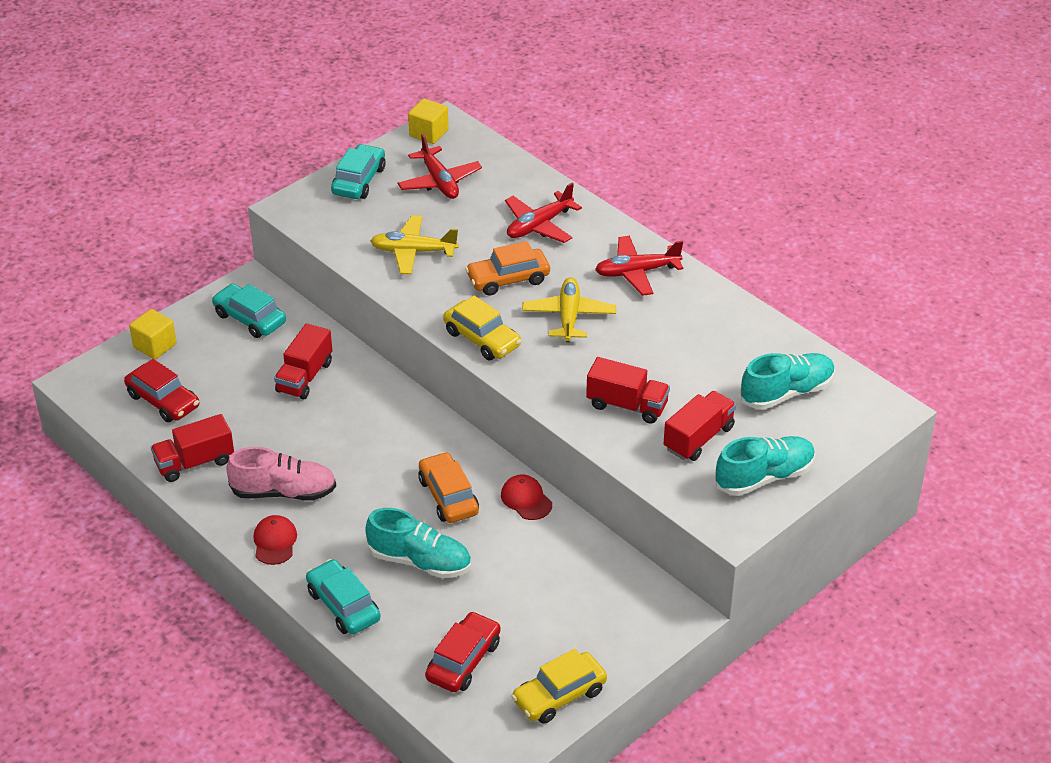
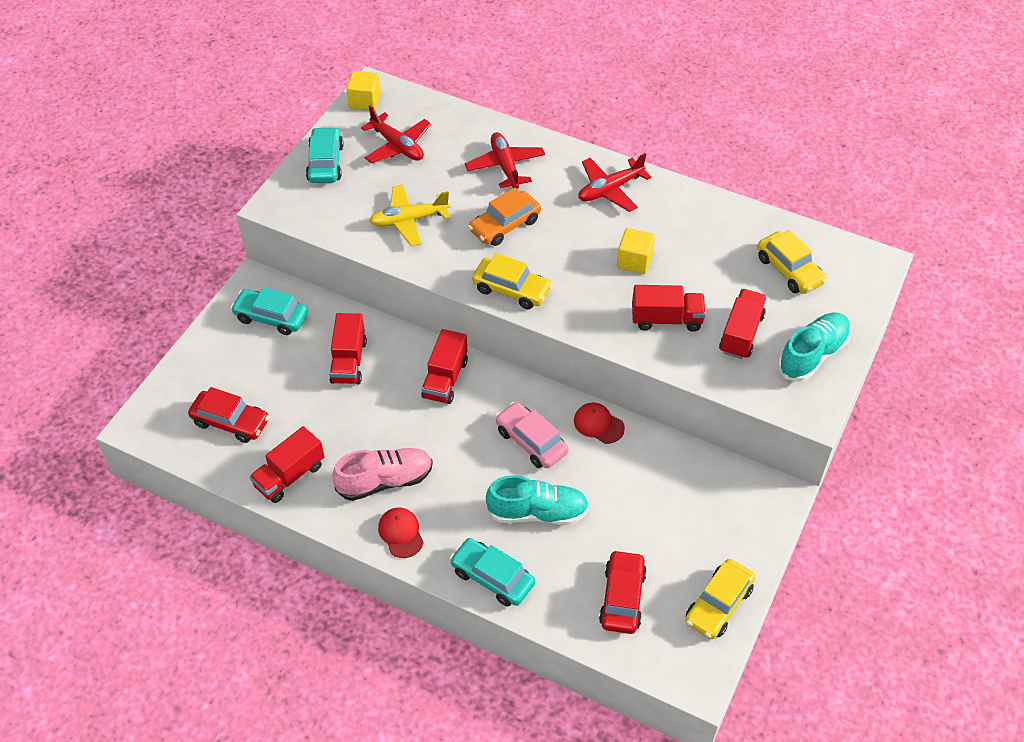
camera: 20 degrees left, 10 degrees up
yellow cube [129,309,177,359] -> yellow cube moved to [617,228,655,274]
orange car [418,452,479,523] -> pink car [495,402,569,468]
red plane [505,183,582,243] -> red plane turned 135 degrees clockwise [465,132,545,189]
yellow plane [522,277,616,342] -> none
turquoise shoe [740,353,835,410] -> yellow car [757,230,827,294]
none -> red truck [421,329,468,404]

